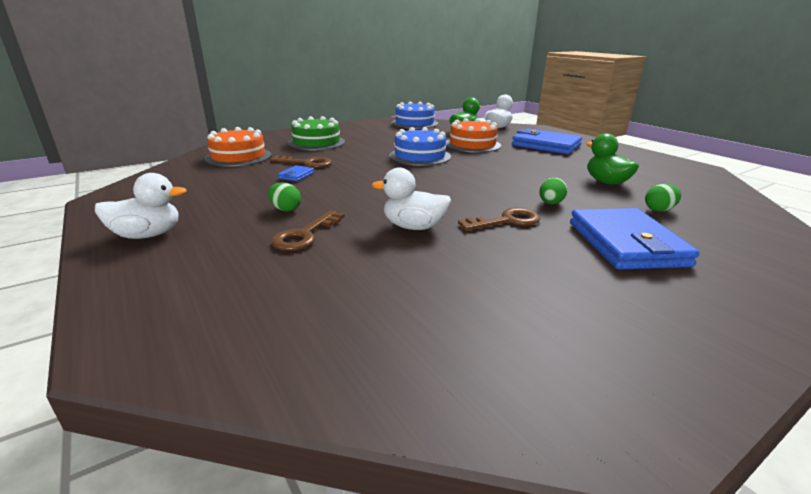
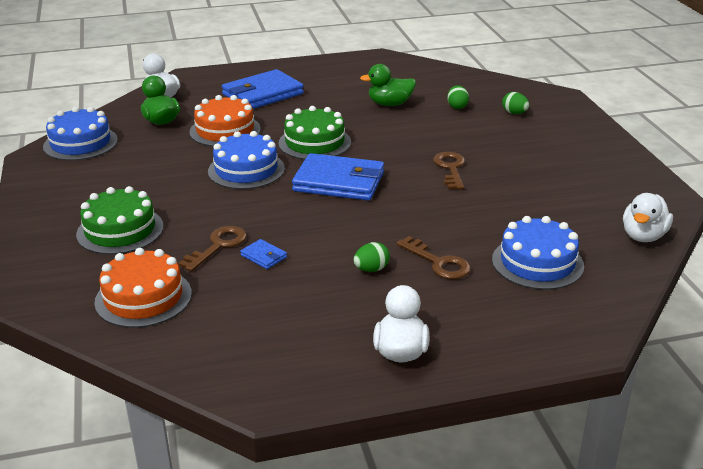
camera: 70 degrees left, 5 degrees up
white duck [372,167,451,230] -> white duck moved to [623,193,673,242]
green egg [539,178,567,204] -> green egg moved to [502,92,529,114]
blue wallet [570,208,700,270] -> blue wallet moved to [292,153,384,201]
none -> green cake [279,106,351,160]
none -> blue cake [492,216,584,290]

